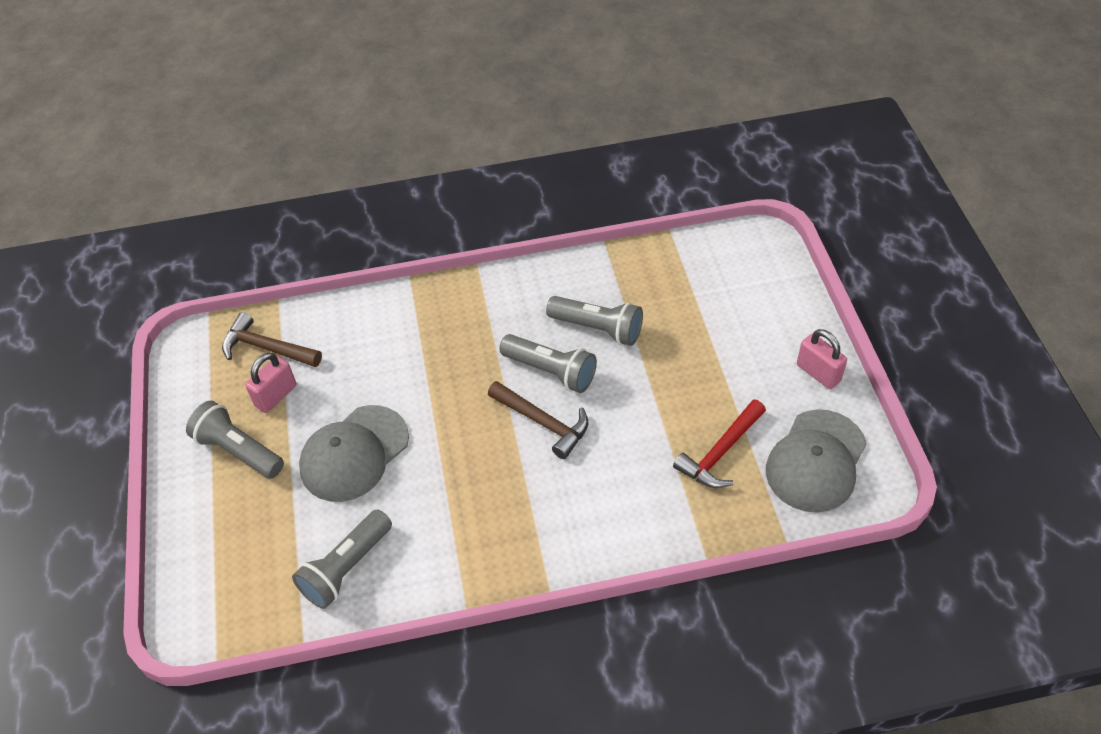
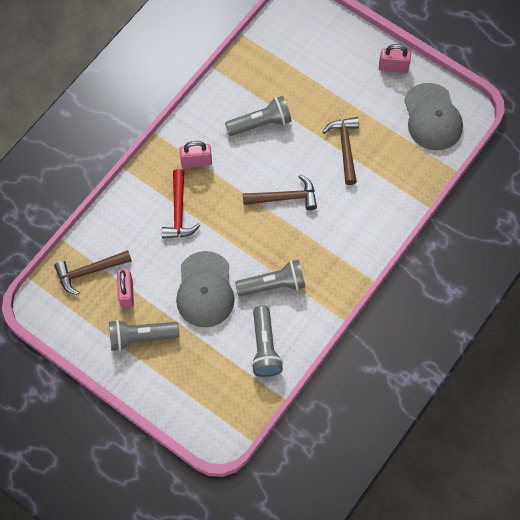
camera: 45 degrees left, 15 degrees up
grey flashlight [499,334,597,393] -> grey flashlight moved to [235,259,305,296]
red hammer [673,399,766,488] -> red hammer moved to [162,169,200,239]
none -> pink padlock [179,141,212,168]
none -> brown hammer [323,117,359,185]

